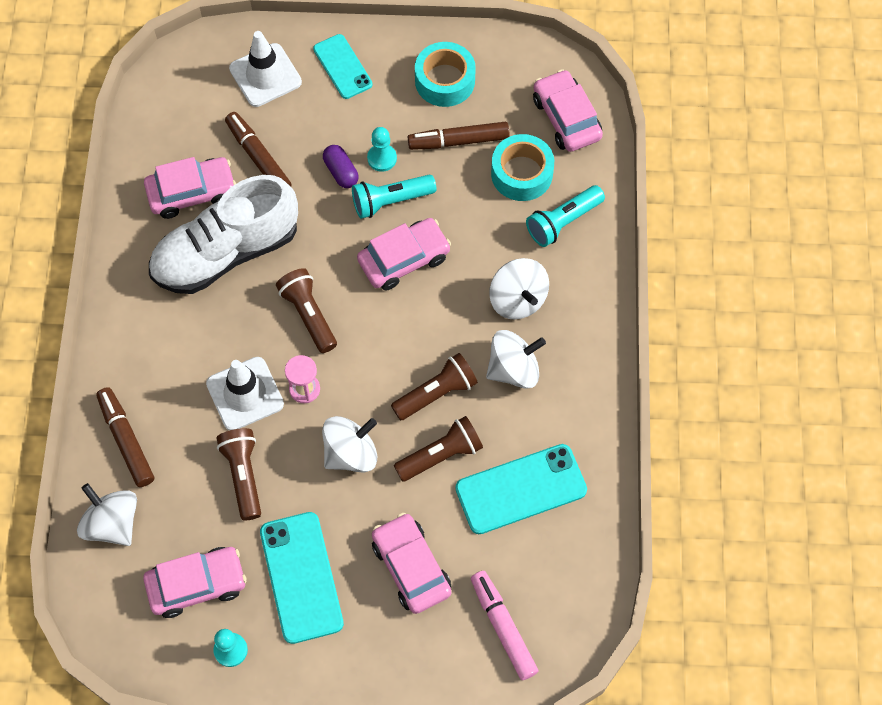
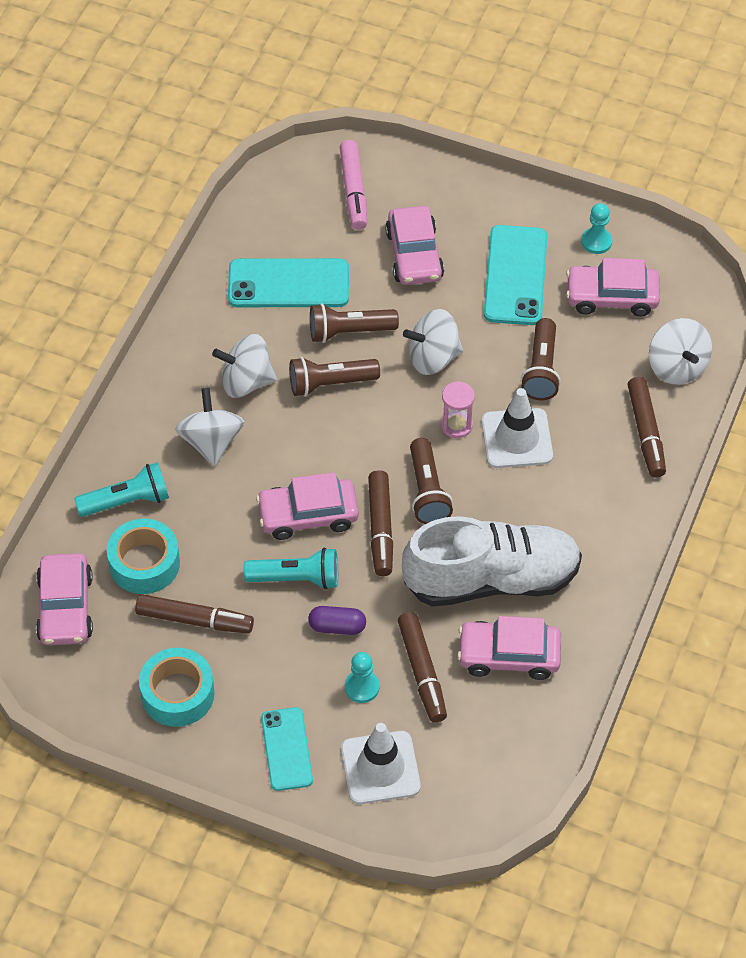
camera: 160 degrees left, 10 degrees down
purple capsule [323,145,359,188] -> purple capsule turned 75 degrees counterclockwise [308,606,366,635]
turquoise pawn [367,127,397,172] -> turquoise pawn moved to [345,652,379,703]
none -> brown marker [368,470,393,576]

